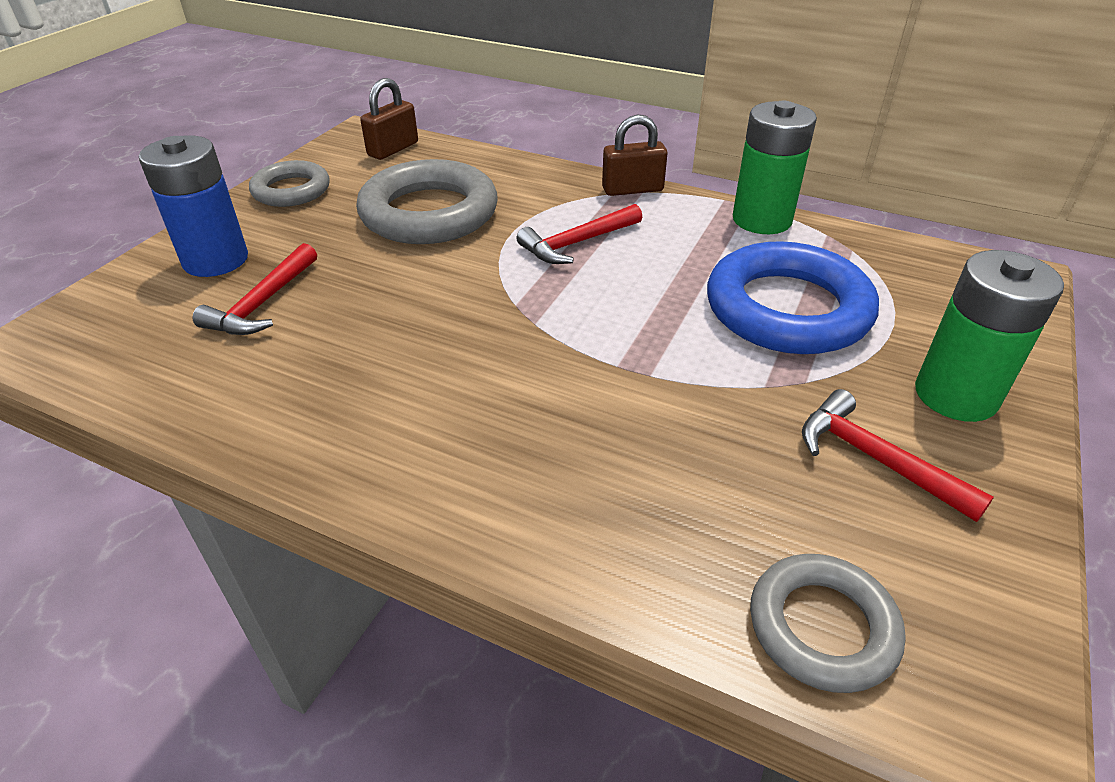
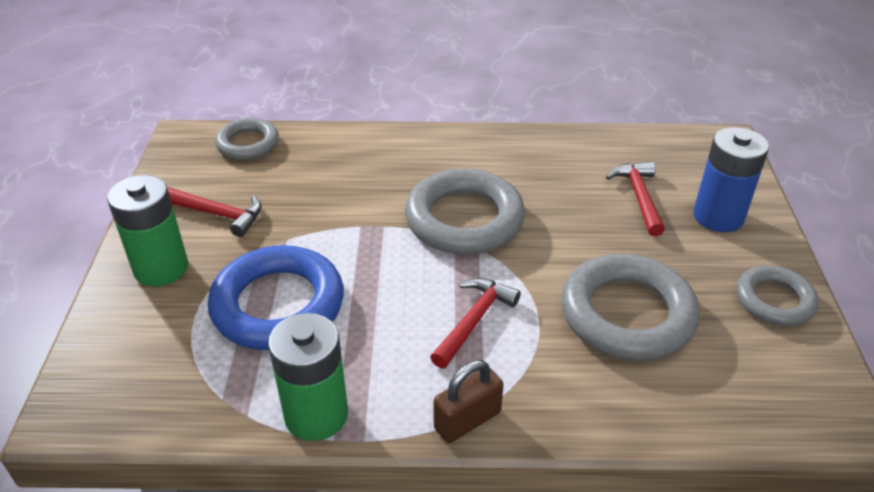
camera: 155 degrees right, 0 degrees up
brown padlock [360,78,418,160] -> none
none -> grey ring [405,168,525,255]

